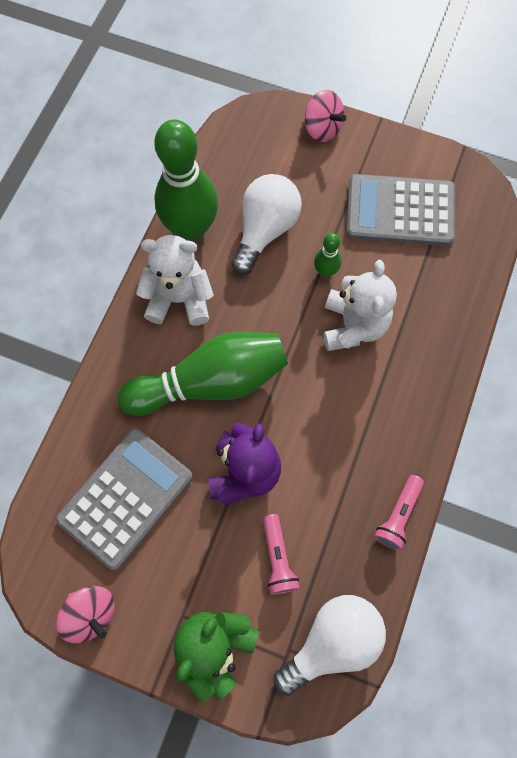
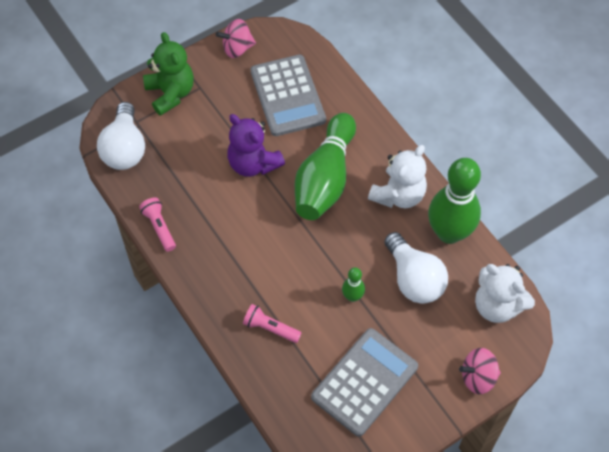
camera: 125 degrees right, 10 degrees down
pink flashlight [263,514,300,595] -> pink flashlight moved to [243,304,301,343]
white teddy bear [324,260,397,351] -> white teddy bear moved to [475,264,535,323]

